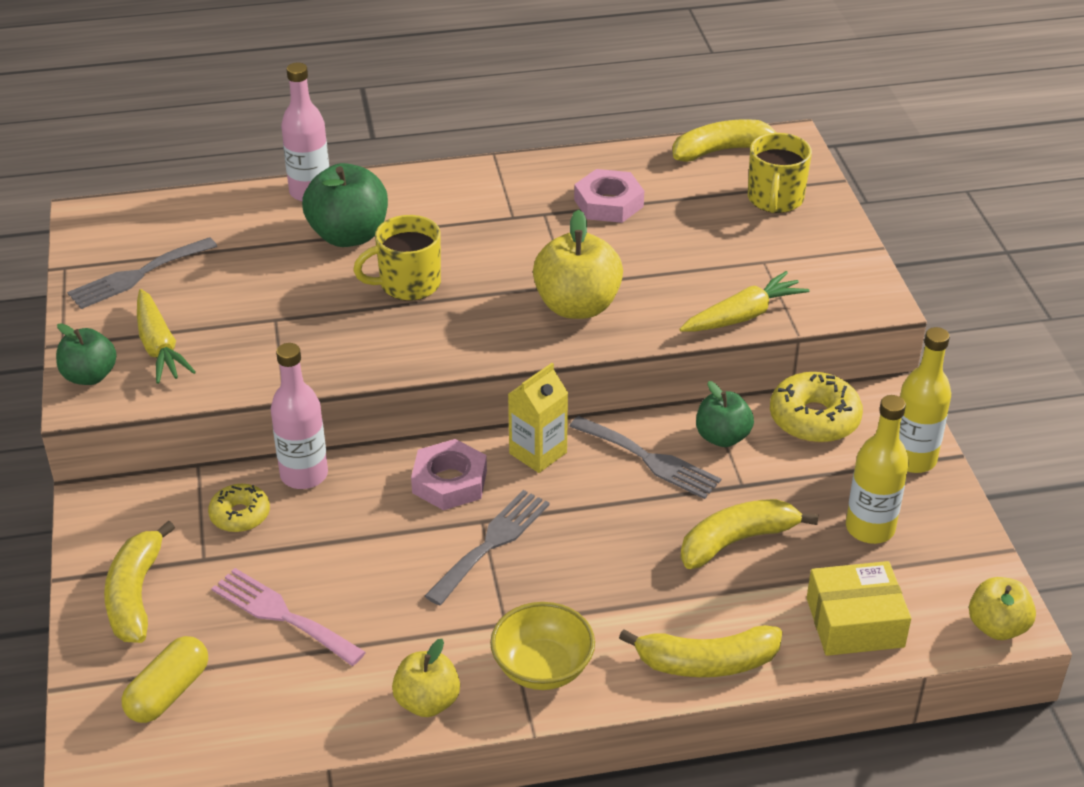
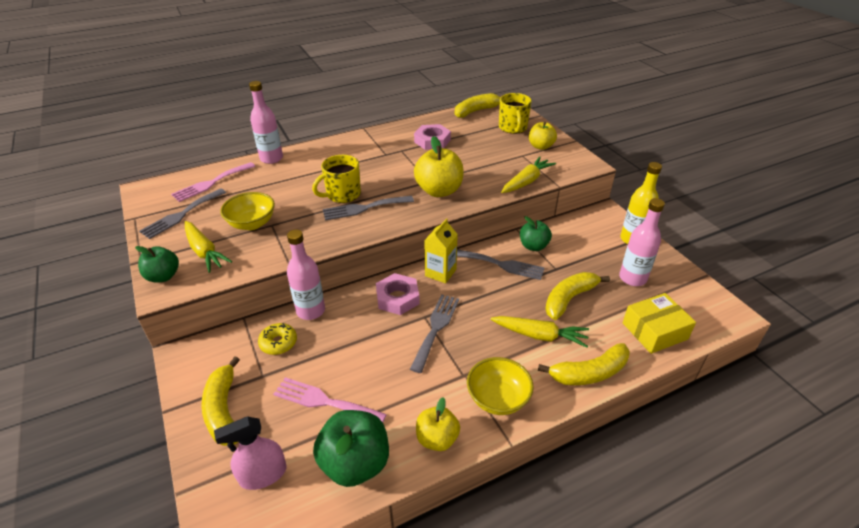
camera: 15 degrees left, 0 degrees up
yellow capsule [121,636,208,723] -> pink spray bottle [214,416,287,490]
green apple [302,163,388,247] -> green apple moved to [313,410,389,487]
yellow donut [770,372,863,443] -> none
yellow bottle [846,395,909,544] -> pink bottle [619,198,665,286]
yellow apple [969,577,1036,640] -> yellow apple moved to [529,122,557,150]
none -> pink fork [171,162,255,202]
none -> yellow bowl [220,192,275,230]
none -> grey fork [323,196,414,220]
none -> yellow carrot [490,316,589,348]

